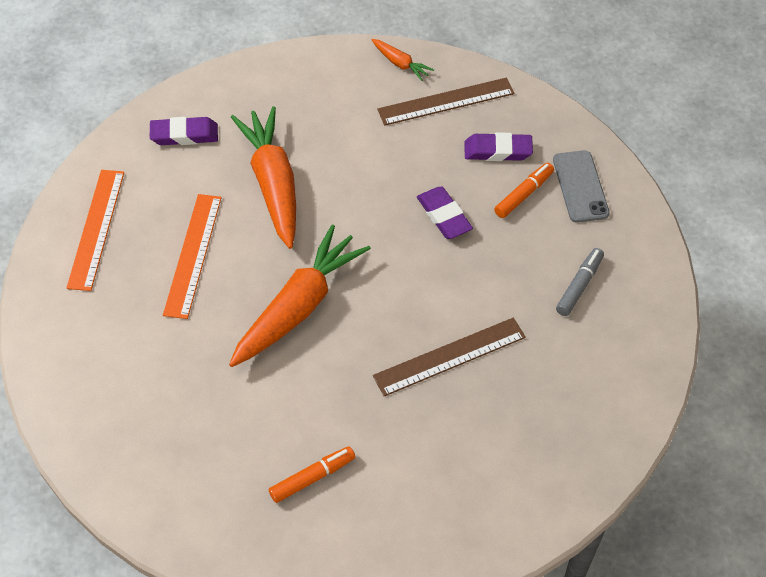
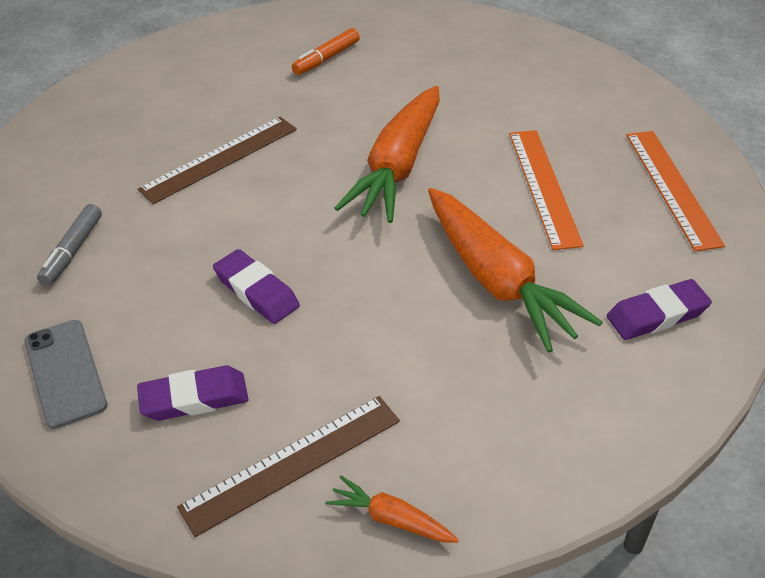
camera: 165 degrees right, 10 degrees down
orange marker [494,163,554,218] -> none

